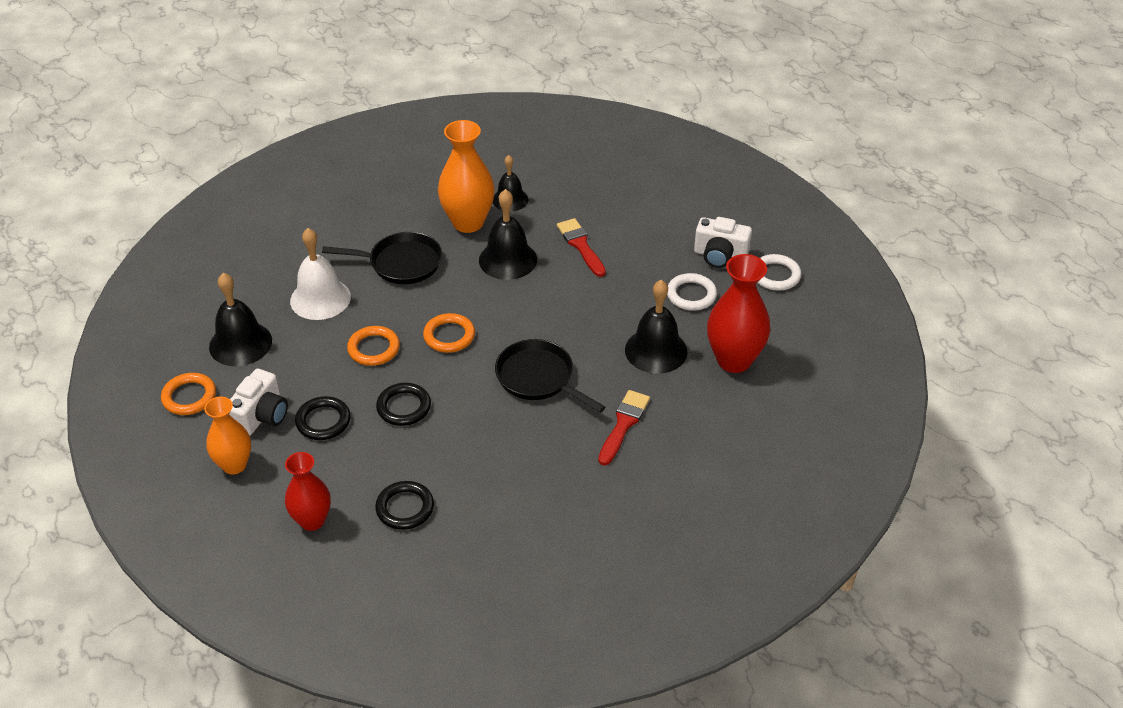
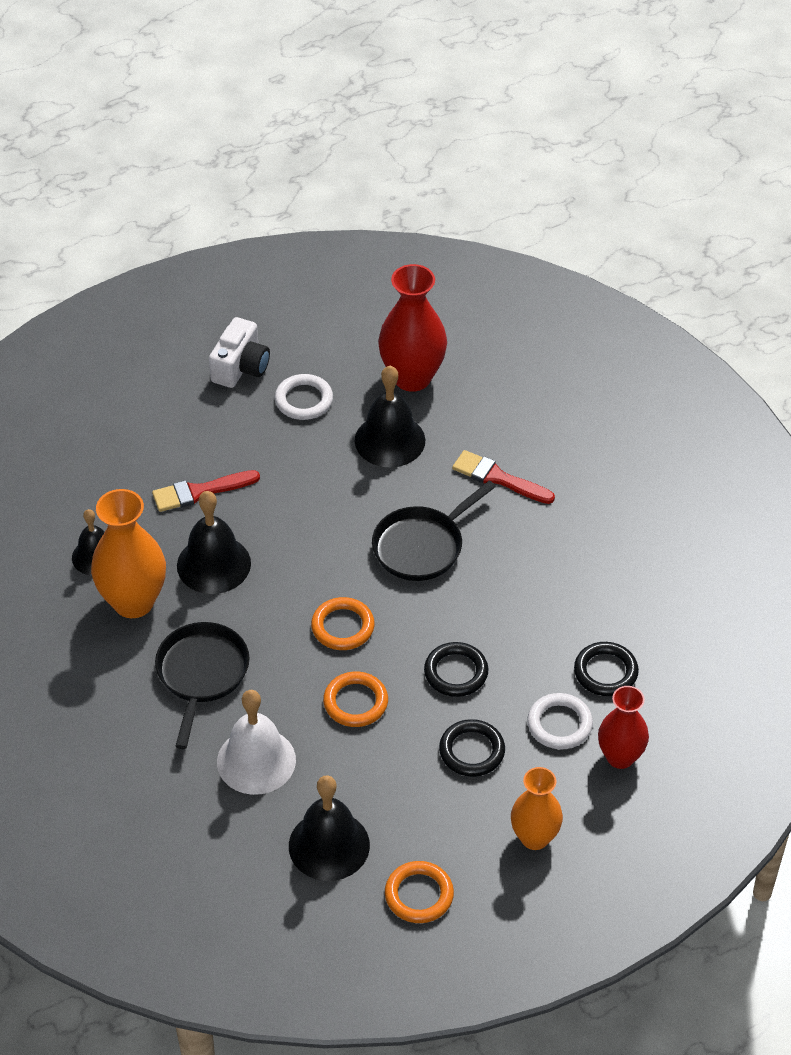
camera: 85 degrees left, 5 degrees up
white camera [229,369,288,436] -> none
white ring [757,254,801,290] -> white ring moved to [527,693,593,749]

